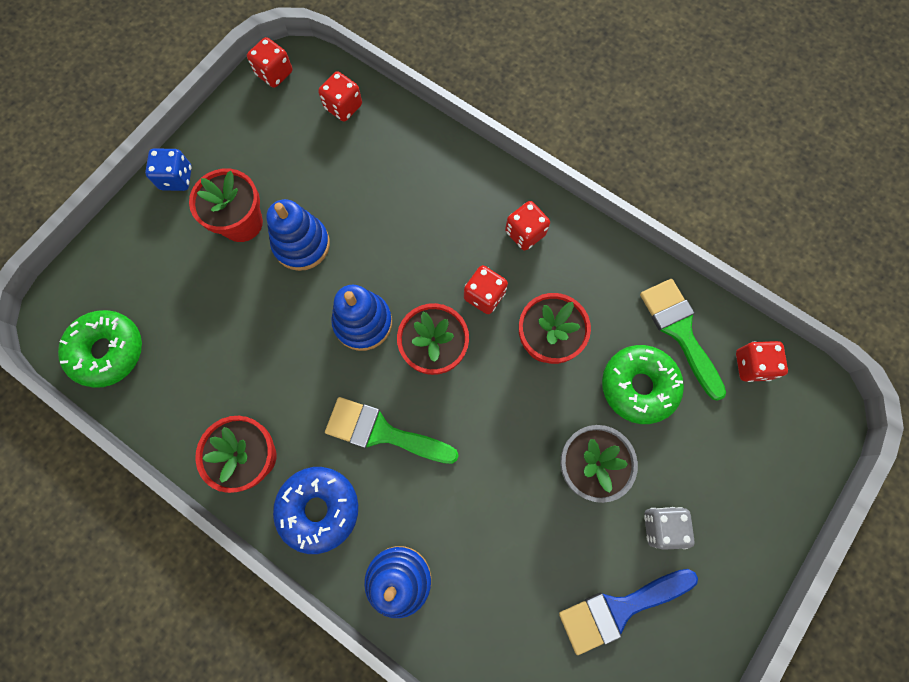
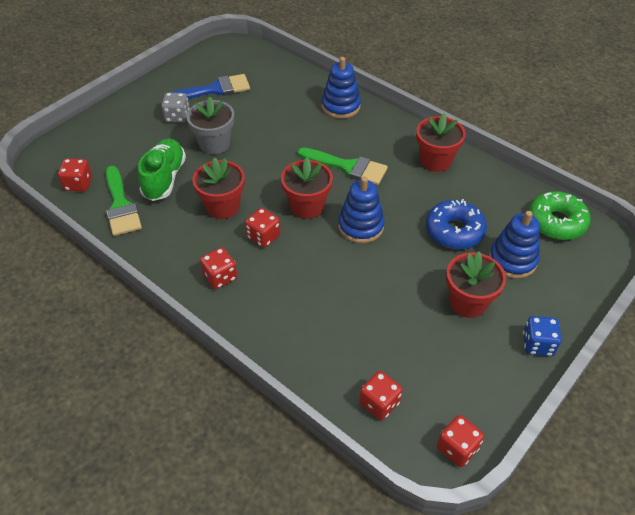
camera: 175 degrees left, 25 degrees down
blue stacking toy [266,199,330,271] -> blue stacking toy moved to [489,211,540,279]
blue donut [273,467,358,554] -> blue donut moved to [426,199,487,249]
green donut [602,345,684,424] -> green shoe [138,138,186,201]

